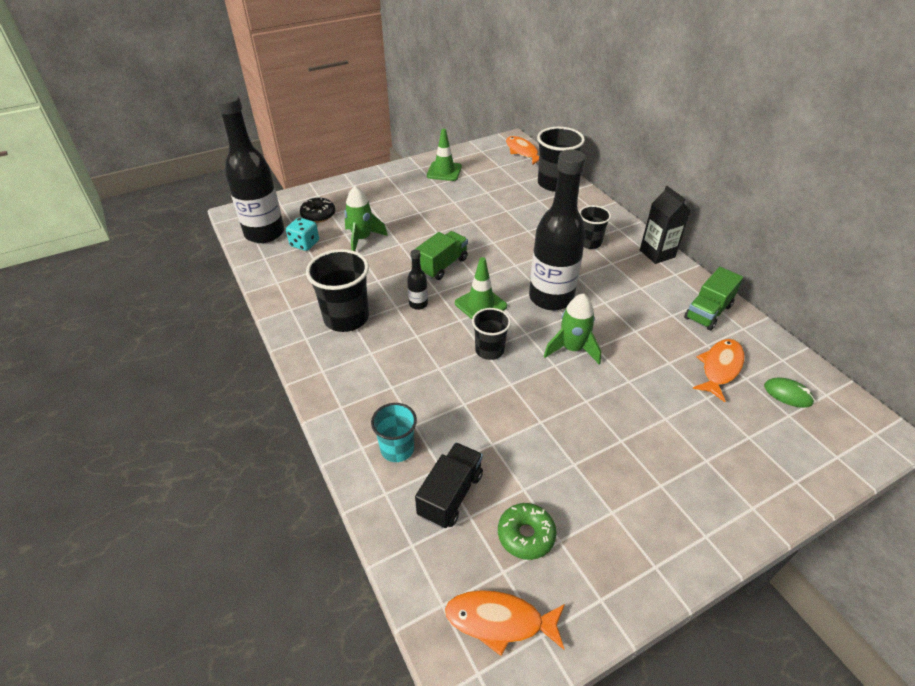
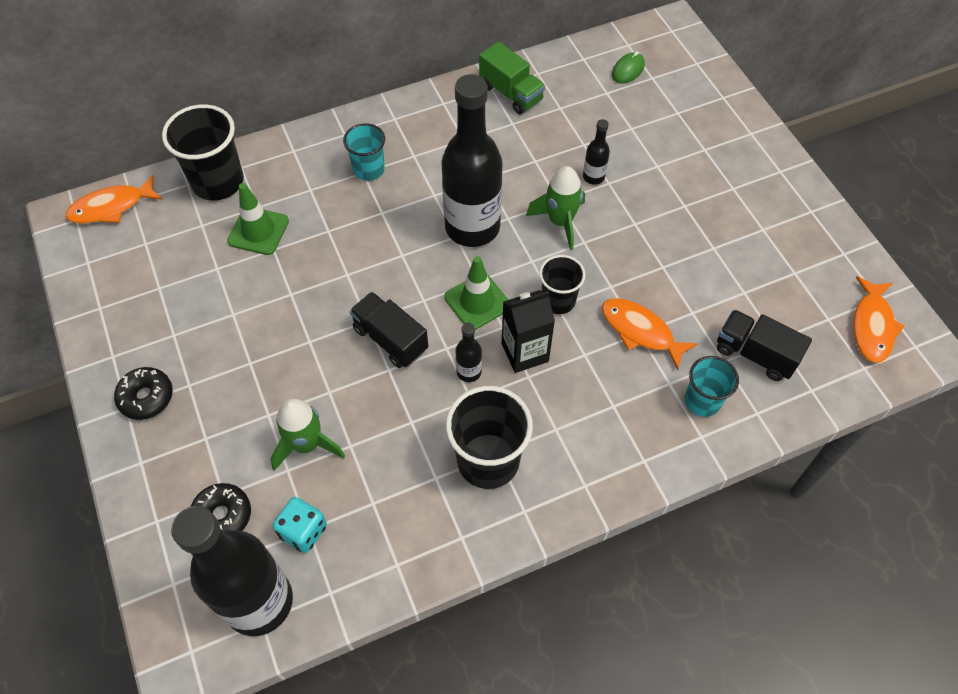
camera: 85 degrees left, 15 degrees up
green truck [415,231,468,280] -> black truck [350,292,428,368]
green traffic cone [427,129,462,181] -> green traffic cone moved to [227,183,289,255]
green donut [498,503,557,560] -> none
black cup [579,205,611,249] -> turquoise cup [343,123,385,181]
black carton [640,186,690,264] -> black carton moved to [502,290,555,373]
orange fish [692,339,744,402] -> orange fish moved to [601,298,698,370]
none -> black donut [114,367,173,420]
none -> black bottle [583,119,610,185]

